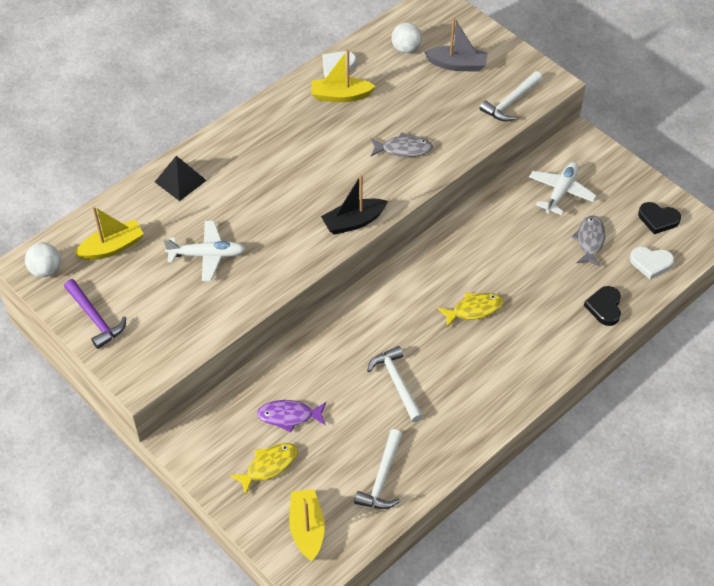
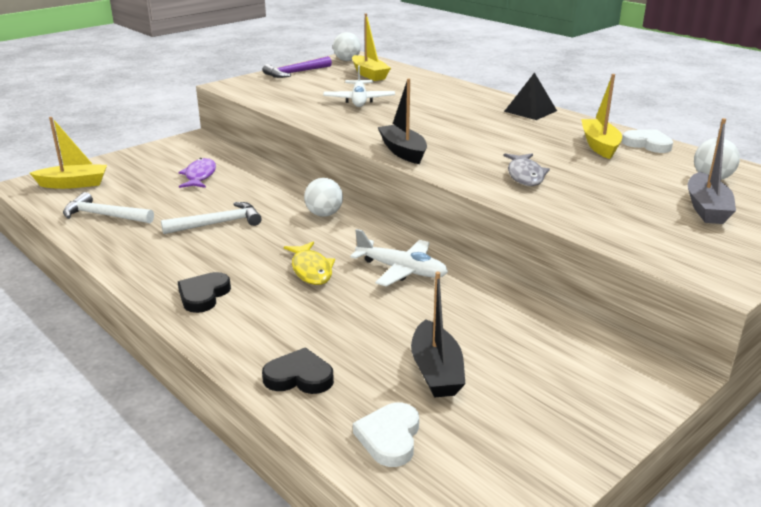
camera: 90 degrees right, 25 degrees down
black pyramid [155,156,207,201] -> black pyramid moved to [504,72,557,120]
yellow fish [230,443,298,495] -> none
white hammer [480,71,542,121] -> none
white plane [529,162,597,215] -> white plane moved to [350,229,448,287]
grey fish [571,215,605,267] -> black boat [411,272,465,398]
black heart [638,202,681,234] -> black heart moved to [178,272,231,313]
none -> white ball [304,178,343,217]

